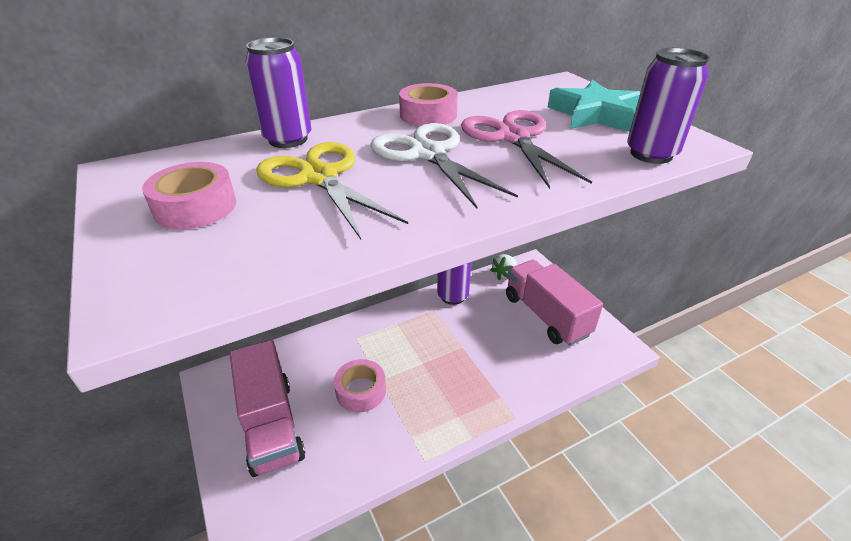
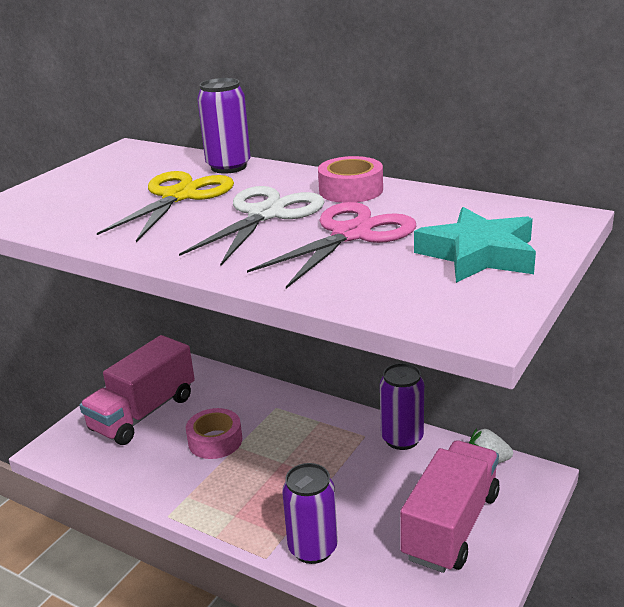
camera: 60 degrees right, 10 degrees down
pink tape [142,162,236,229] -> none
purple can [627,48,710,164] -> purple can moved to [282,463,338,564]

